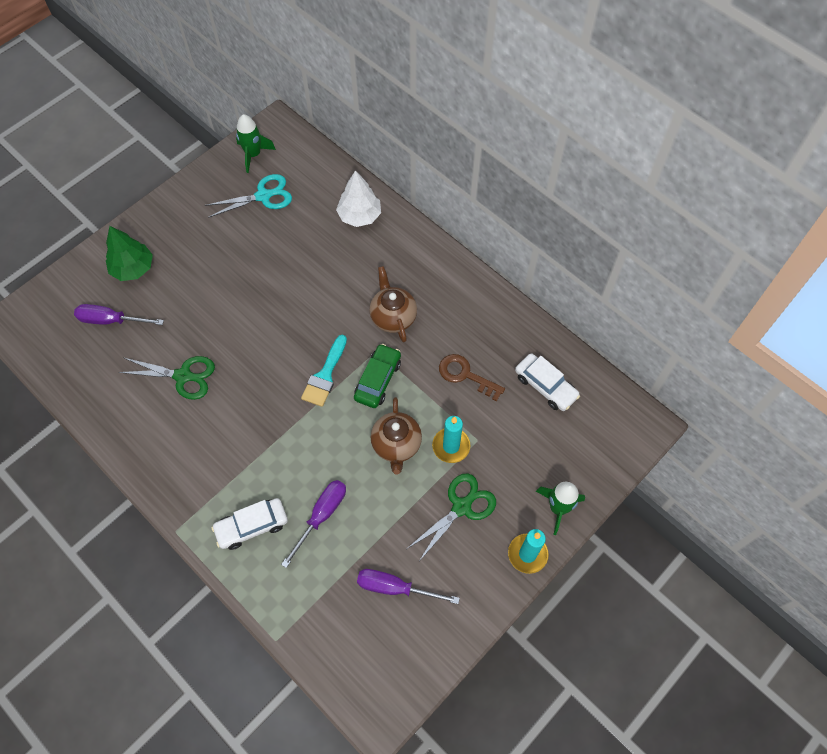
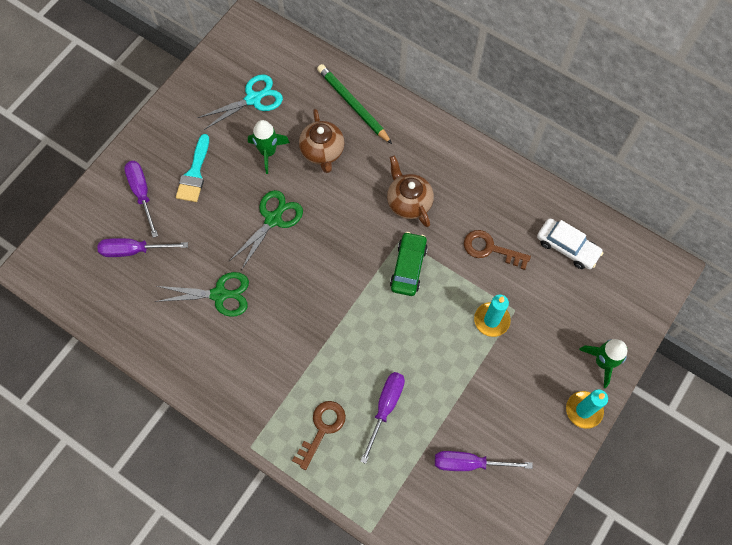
camera: 10 degrees left, 5 degrees up
green tree [106,226,153,281] -> purple screwdriver [124,161,158,238]
white car [211,498,288,550] -> brown key [292,401,346,470]
green rocket [236,114,276,173] -> green rocket moved to [248,120,290,174]
turquoise brush [301,335,347,407] -> turquoise brush moved to [176,134,209,202]
white tree [336,170,381,227] -> green pencil [317,64,392,144]
brown teapot [371,397,422,475] -> brown teapot moved to [299,109,344,173]
green scissors [408,474,496,561] -> green scissors moved to [229,190,303,270]

